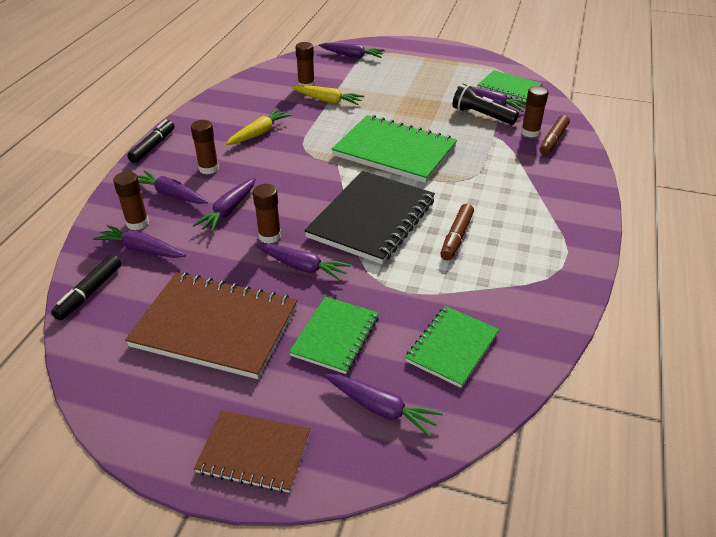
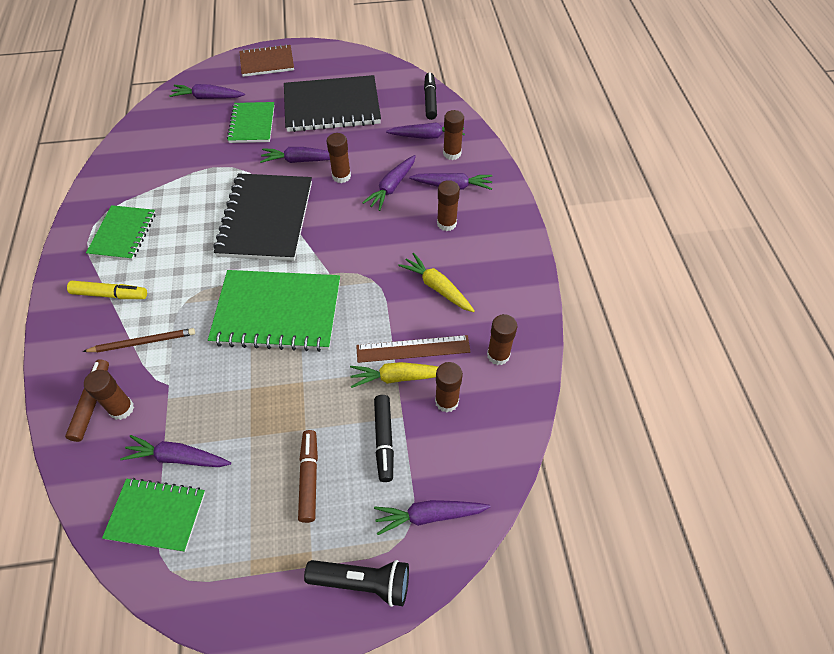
camera: 155 degrees right, 15 degrees up
brown notebook [125,272,297,379] -> black notebook [284,75,381,132]
black marker [127,119,174,163] -> black marker moved to [374,395,394,482]
purple carrot [193,178,256,233] -> purple carrot turned 150 degrees counterclockwise [362,155,416,211]
yellow carrot [226,109,291,145] -> yellow carrot turned 120 degrees clockwise [398,253,474,312]
green notebook [405,306,499,388] -> green notebook moved to [86,205,156,261]
brown marker [440,204,474,261] -> brown marker moved to [298,430,318,523]
black flashlight [452,84,519,125] -> black flashlight moved to [304,560,409,607]
none -> yellow marker [67,281,147,299]
none -> brown pencil [83,328,195,353]
none -> brown ruler [356,335,471,363]
none -> brown glue stick [487,314,517,365]

